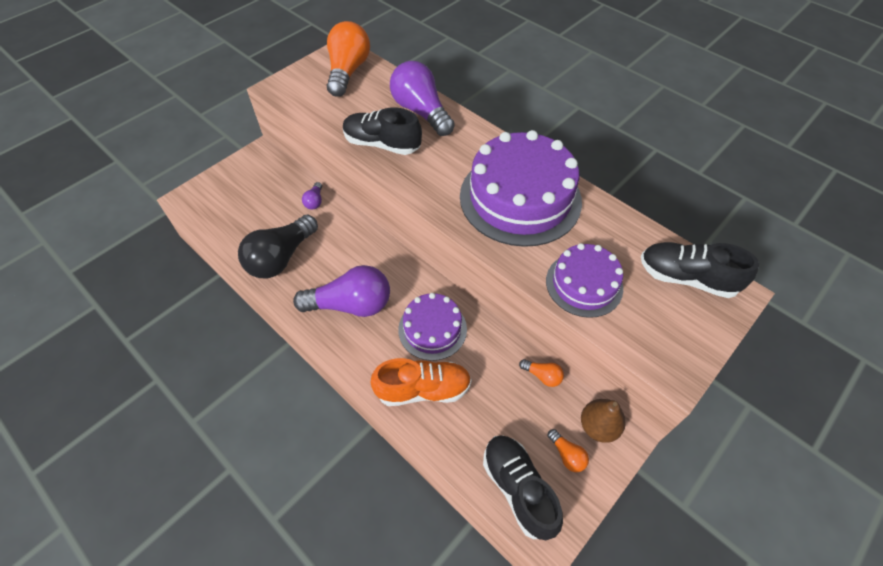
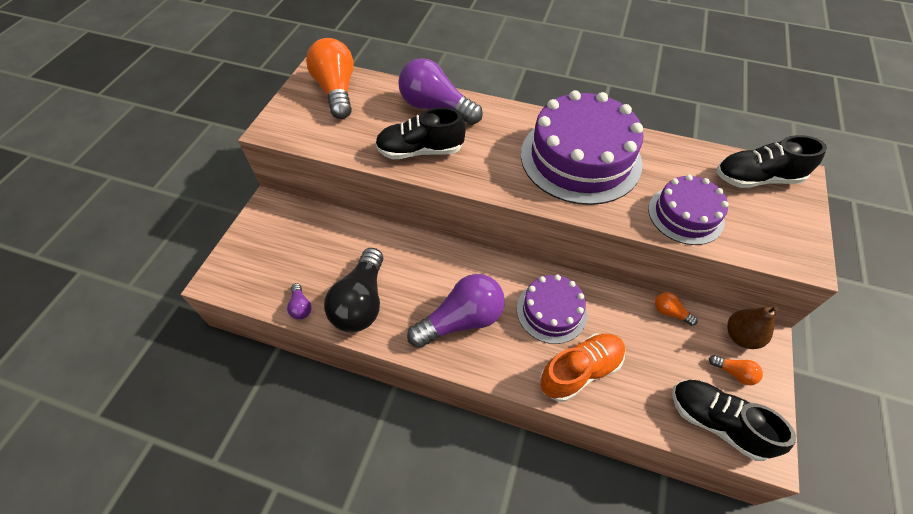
camera: 25 degrees left, 0 degrees up
purple light bulb [302,182,322,209] -> purple light bulb moved to [287,283,311,320]
orange light bulb [519,359,564,387] -> orange light bulb turned 150 degrees counterclockwise [655,292,698,326]

